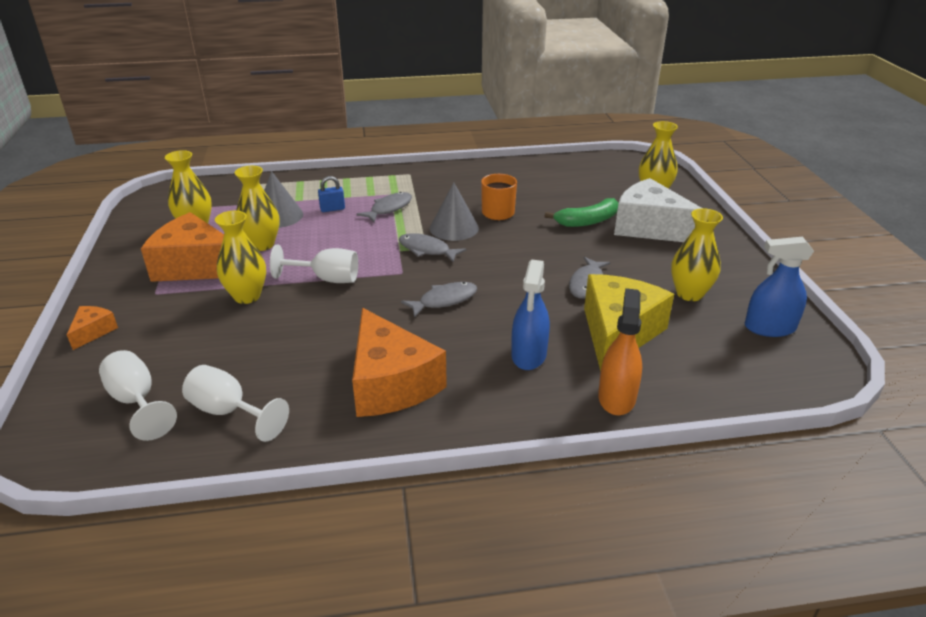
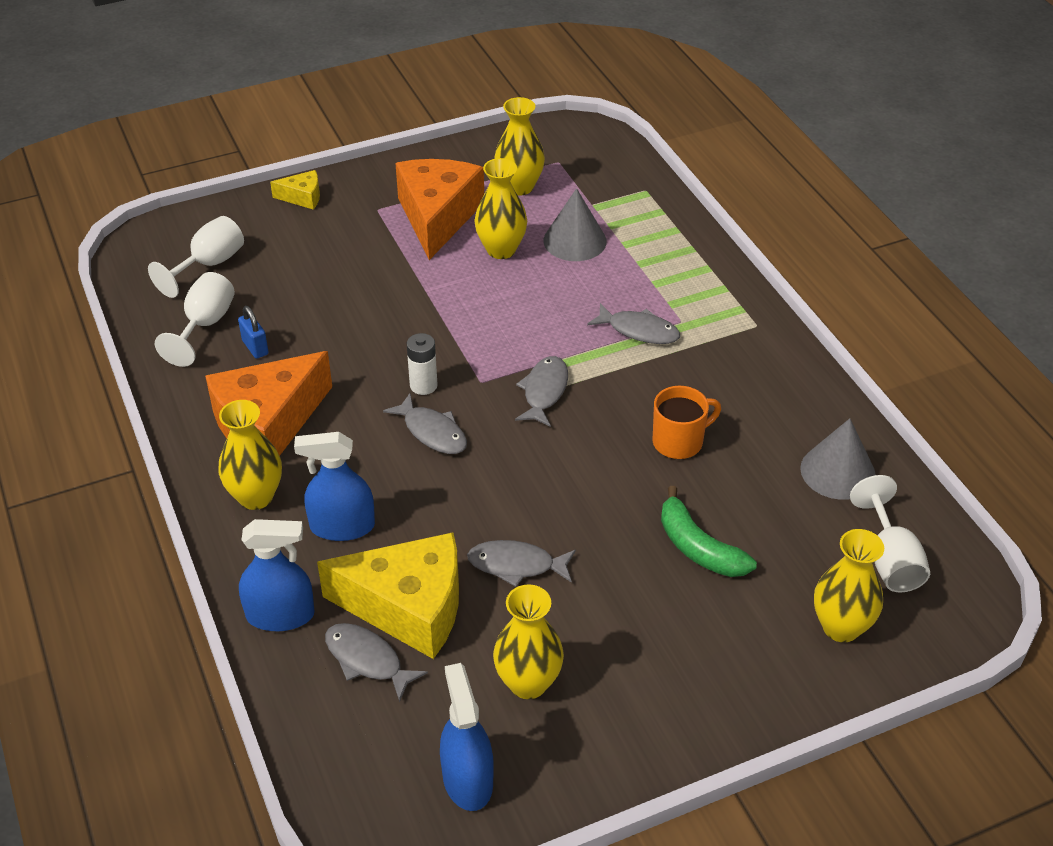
camera: 75 degrees right, 10 degrees up
orange cheese [67,306,118,350] -> yellow cheese [270,170,320,210]
yellow vase [215,211,266,304] -> yellow vase moved to [219,400,282,510]
white goblet [270,245,358,283] -> white goblet moved to [850,475,930,592]
blue padlock [318,176,345,212] -> blue padlock moved to [238,306,268,359]
grey cone [430,183,479,241] -> grey cone moved to [800,418,876,500]
orange spray bottle [598,288,642,415] -> blue spray bottle [239,519,315,631]
white cheese [614,178,701,242] -> none
none -> grey fish [325,623,428,702]
none -> white battery [407,333,438,395]

